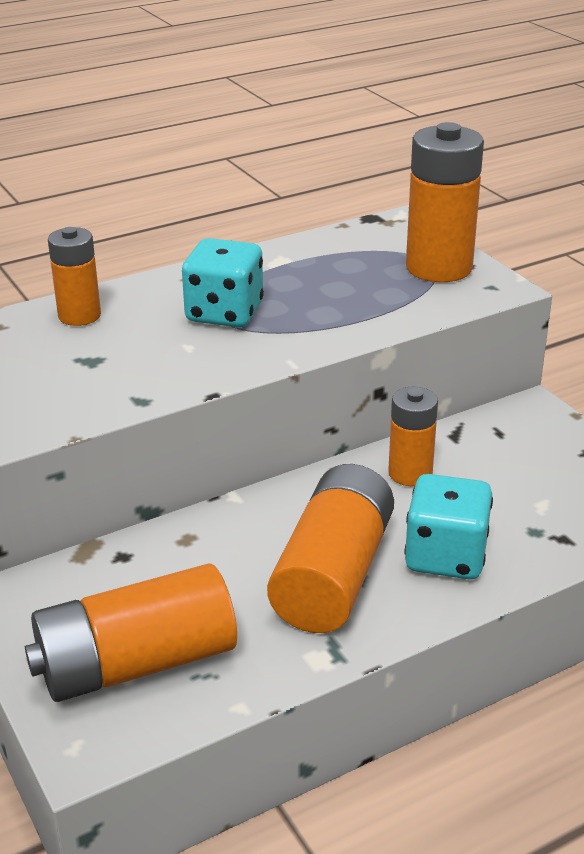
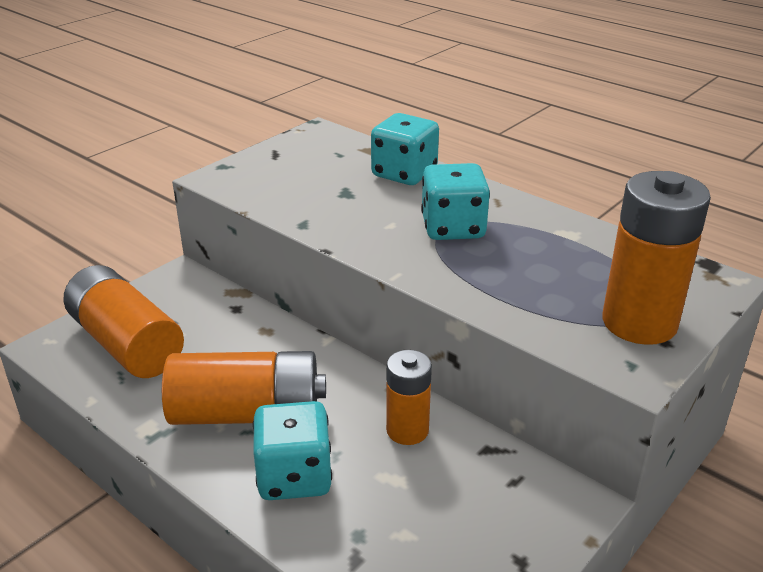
camera: 70 degrees right, 0 degrees up
orange battery [48,227,101,326] -> turquoise dice [371,113,439,185]

